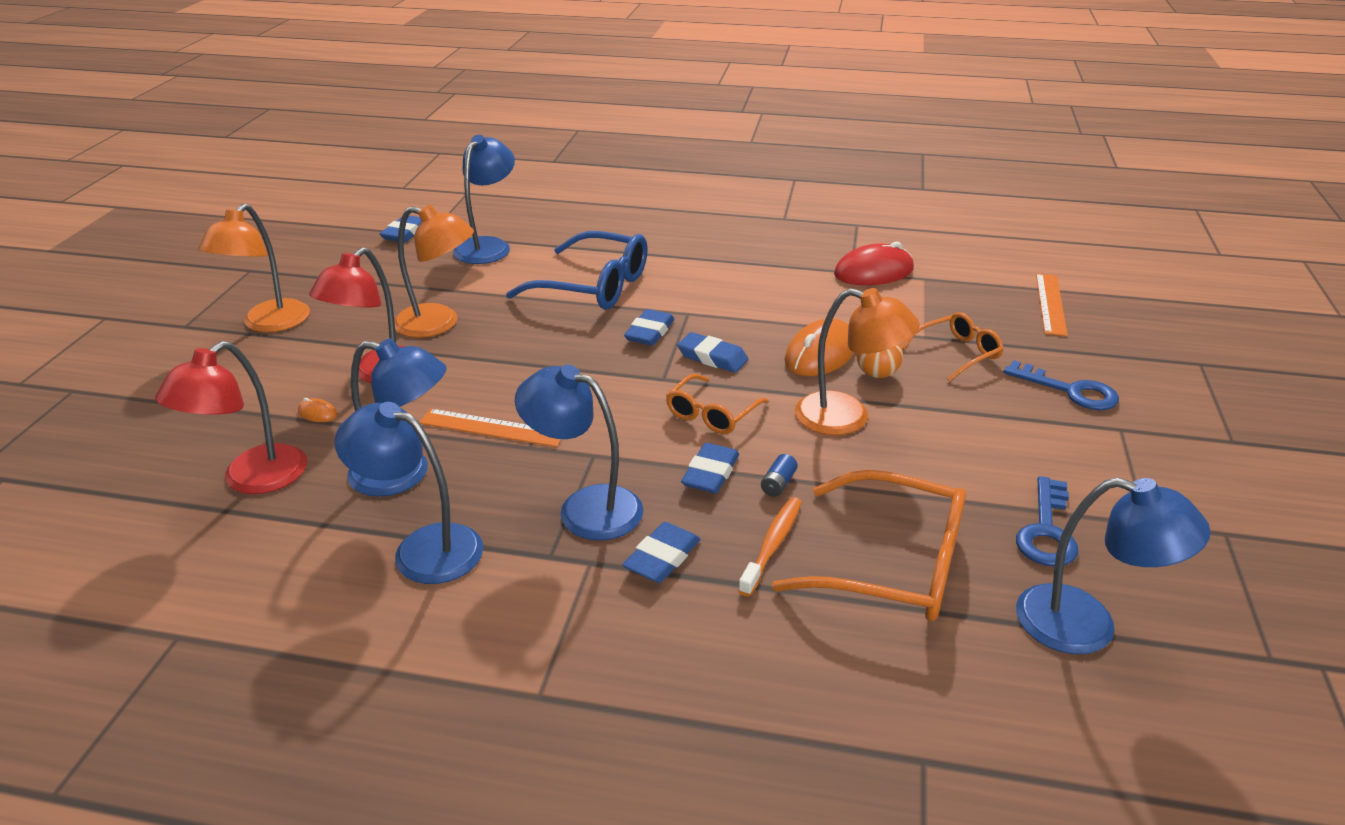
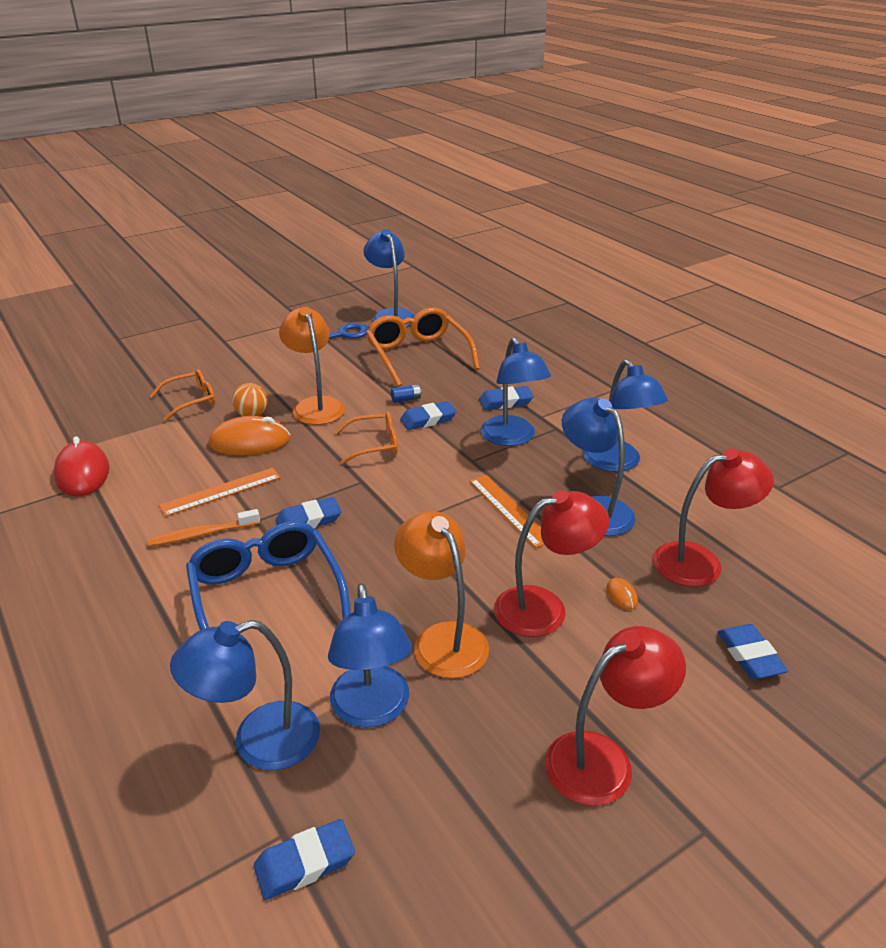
camera: 135 degrees left, 0 degrees up
orange lamp [198,204,310,332] -> red lamp [545,626,686,806]
blue eraser [677,332,748,373] -> blue eraser moved to [717,624,788,679]
orange toothbrush [738,497,802,597] -> orange toothbrush moved to [148,509,260,547]
red mouse [834,242,914,285] -> red mouse turned 45 degrees clockwise [53,436,110,497]
orange glasses [902,312,1004,382] -> orange glasses turned 135 degrees clockwise [150,369,215,421]
blue key [1004,360,1119,410] -> none
orange ruler [1036,273,1068,336] -> orange ruler moved to [159,468,281,517]
none -> blue lamp [328,583,412,728]

